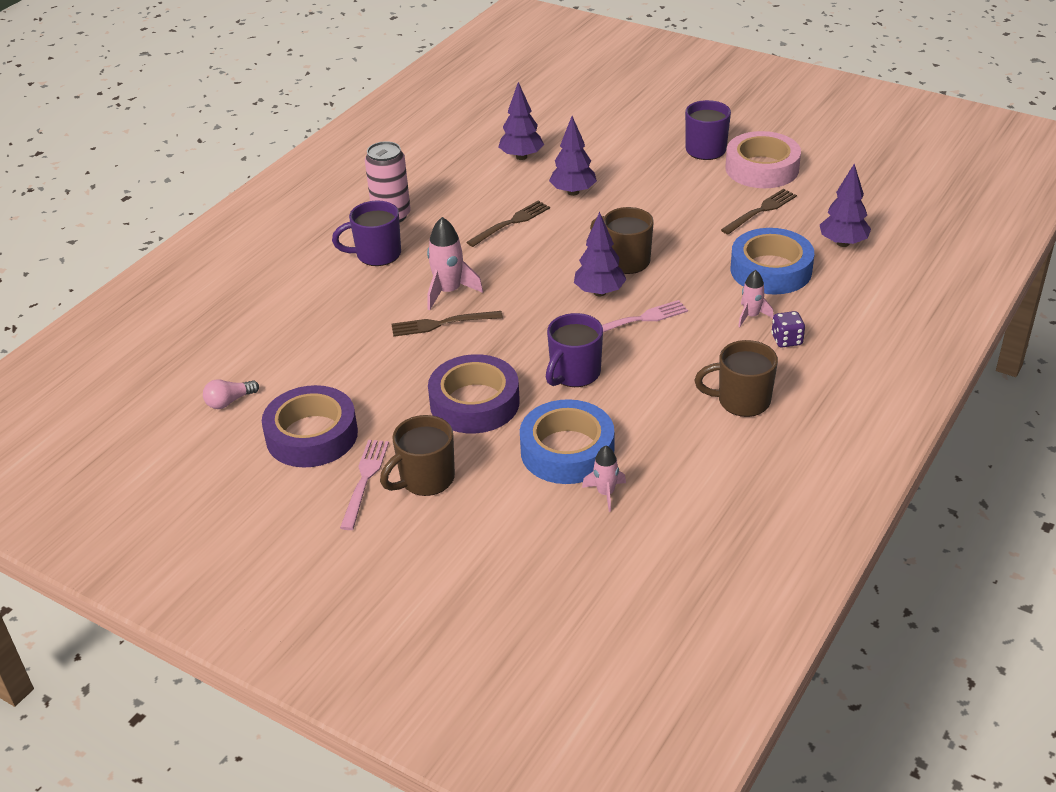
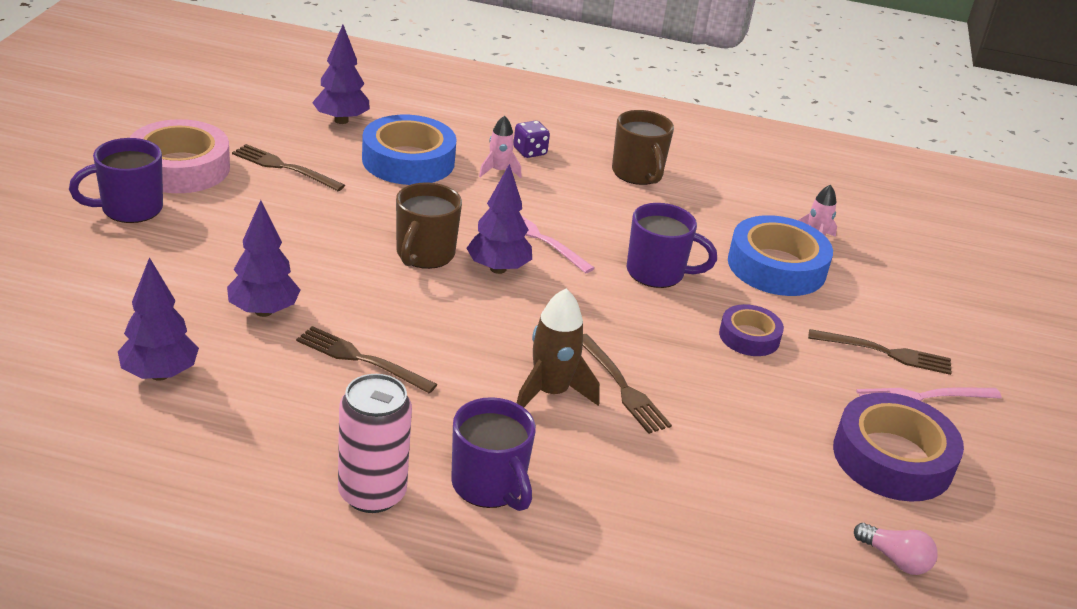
camera: 115 degrees left, 5 degrees down
brown mug [380,415,455,496] -> brown fork [808,329,952,375]
pink rocket [427,217,483,310] -> brown rocket [517,289,600,407]
purple tape [428,354,520,433] -> purple tape [719,304,784,356], size x0.57

